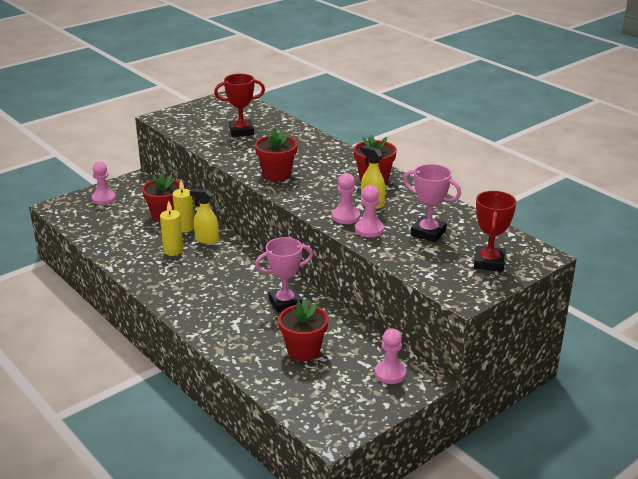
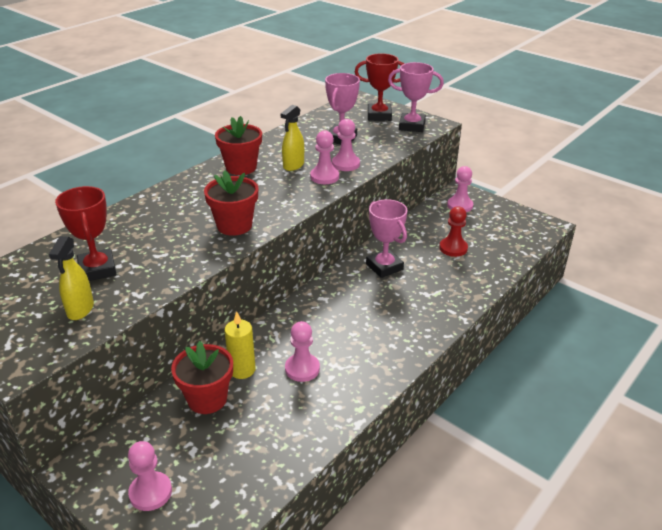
camera: 100 degrees left, 5 degrees up
yellow candle [160,201,183,256] -> pink pawn [285,321,320,382]
yellow spray bottle [189,189,219,244] -> yellow spray bottle moved to [49,236,94,320]
red flower pot [278,300,328,361] -> red pawn [439,206,468,257]
none -> pink trophy [388,62,444,132]

